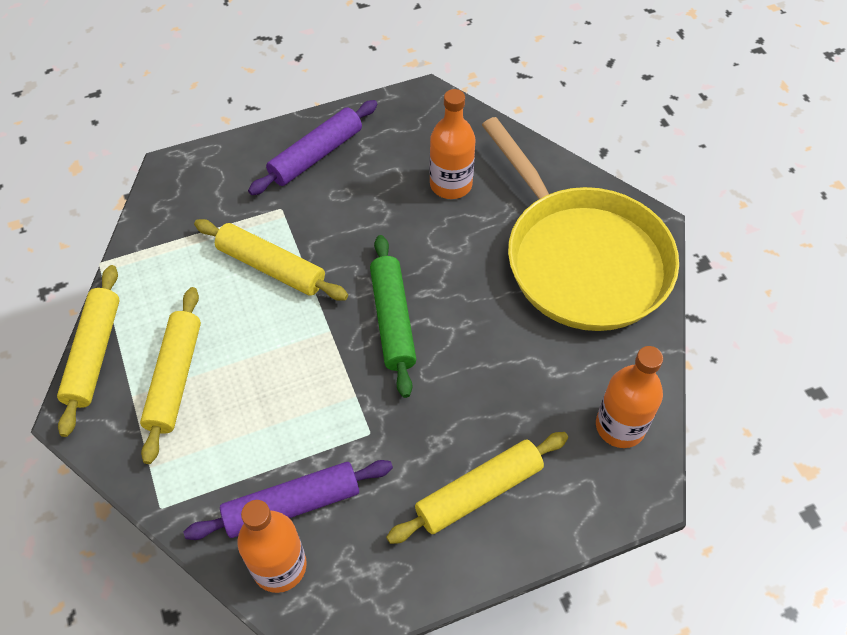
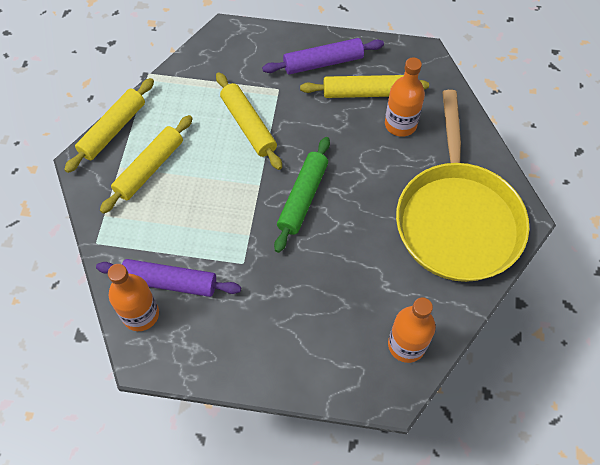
camera: 30 degrees right, 5 degrees up
yellow rolling pin [386,432,568,544] -> yellow rolling pin moved to [300,75,429,98]

